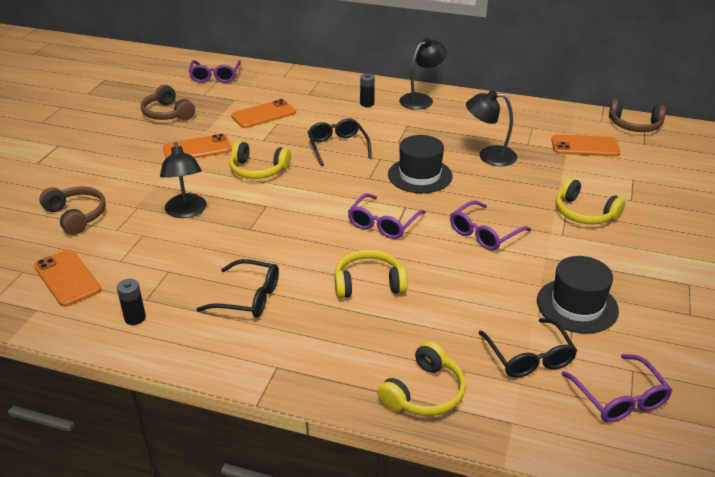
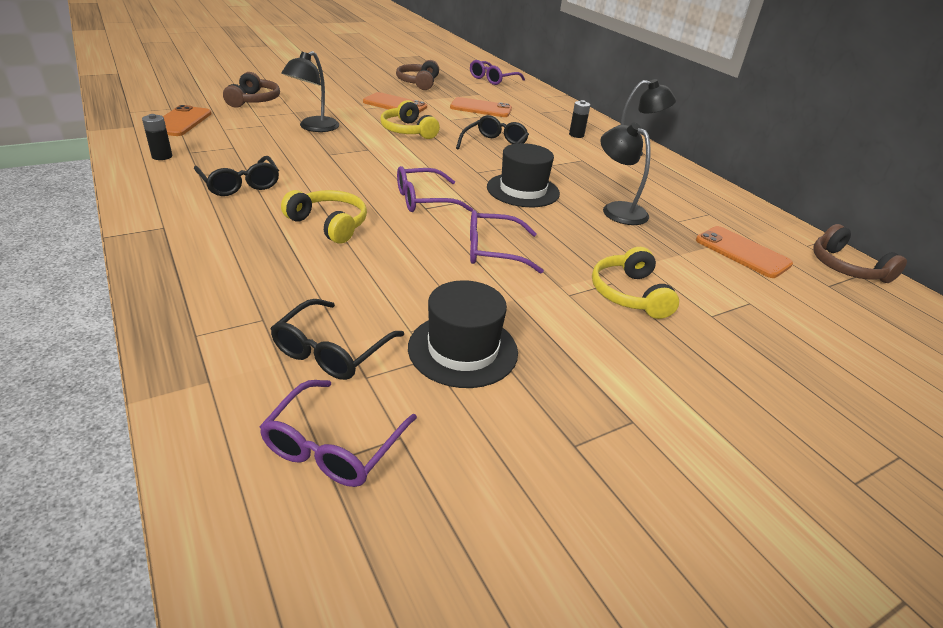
camera: 40 degrees right, 0 degrees up
yellow headphones [377,341,466,416] -> none

